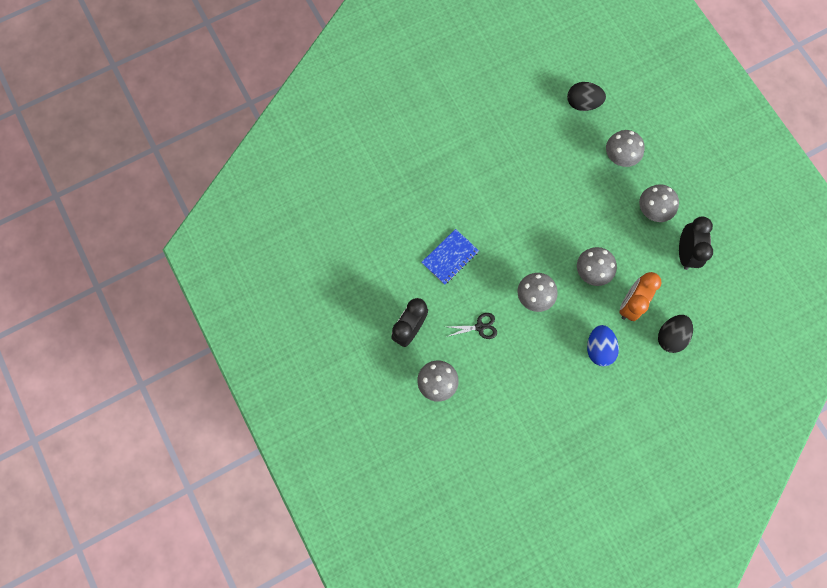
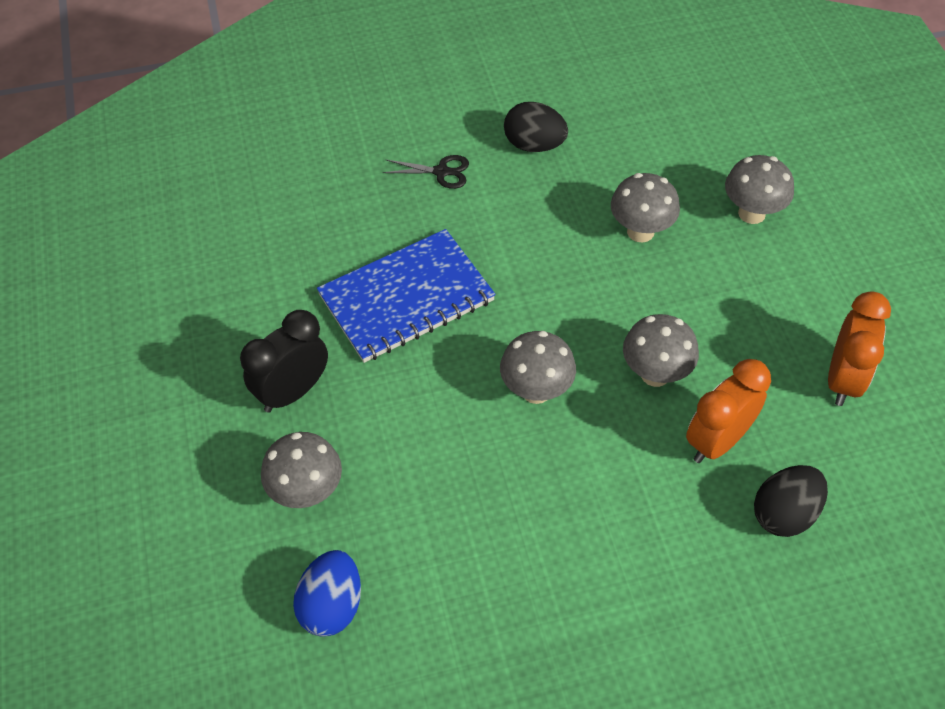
camera: 15 degrees right, 20 degrees down
blue notebook [421,229,479,285] -> blue notebook [317,229,496,363], size x1.66
black scissors [446,313,497,339] -> black scissors moved to [383,155,469,189]
black egg [567,82,606,111] -> black egg moved to [504,102,568,152]
blue egg [587,325,619,366] -> blue egg moved to [293,550,361,637]
grey mushroom [639,184,679,222] -> grey mushroom moved to [611,173,680,243]
black clock [679,217,713,270] -> orange clock [828,291,891,406]

